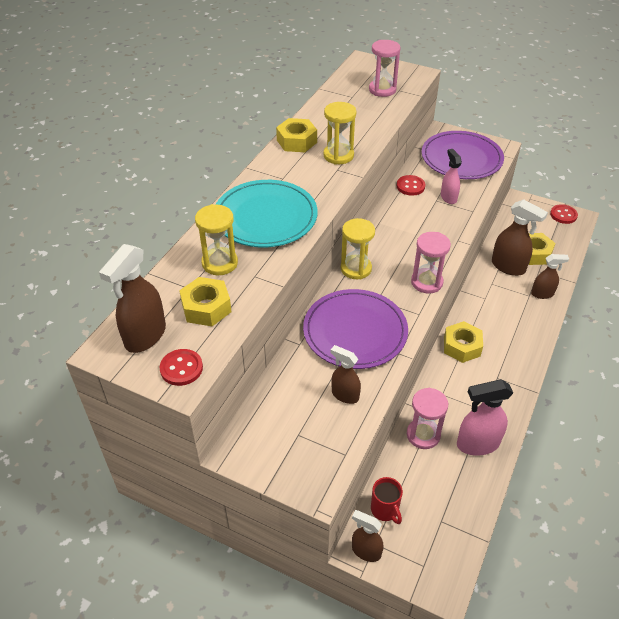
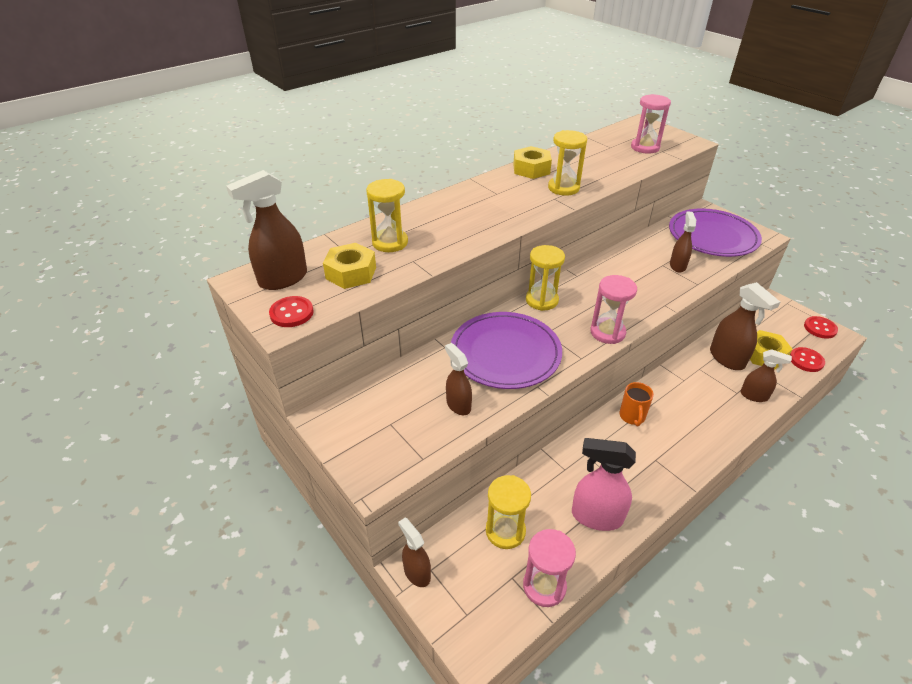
camera: 25 degrees right, 5 degrees down
turquoise plate [216,180,318,247] -> none
red mug [371,477,403,524] -> none
red button [397,175,425,196] -> red button moved to [790,347,825,372]
pink hourglass [407,388,448,449] -> pink hourglass moved to [523,529,576,607]
pink spray bottle [441,149,462,204] -> brown spray bottle [670,211,696,272]
yellow nut [444,321,483,363] -> orange mug [619,382,654,426]
none -> yellow hourglass [486,475,531,549]

